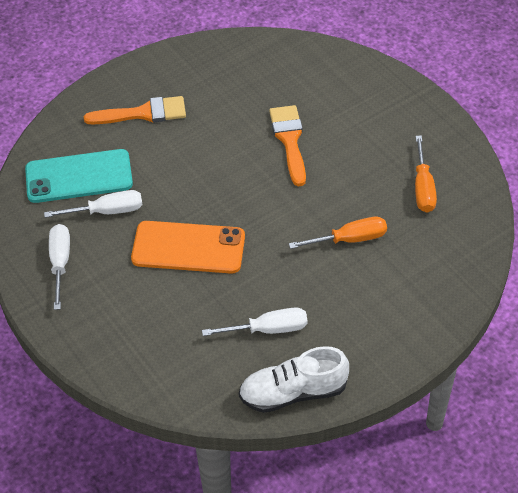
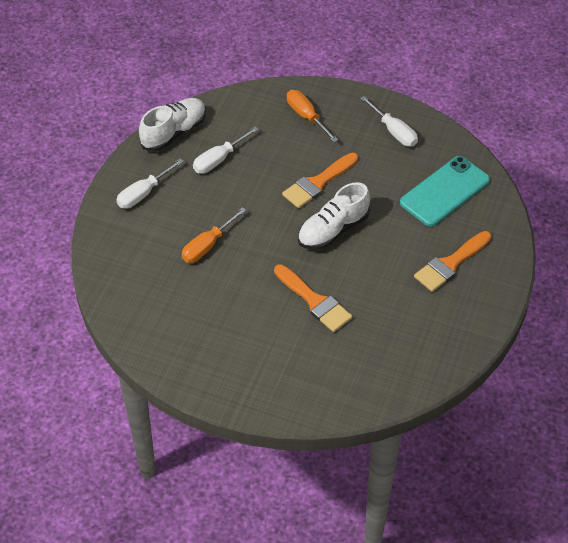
camera: 145 degrees right, 0 degrees up
white screwdriver [44,190,143,218] -> white screwdriver moved to [116,158,184,209]
orange phone [131,221,245,274] -> orange brush [282,153,358,208]
orange screwdriver [415,136,437,212] -> orange screwdriver moved to [287,90,338,142]
none -> white shoe [298,182,370,250]

